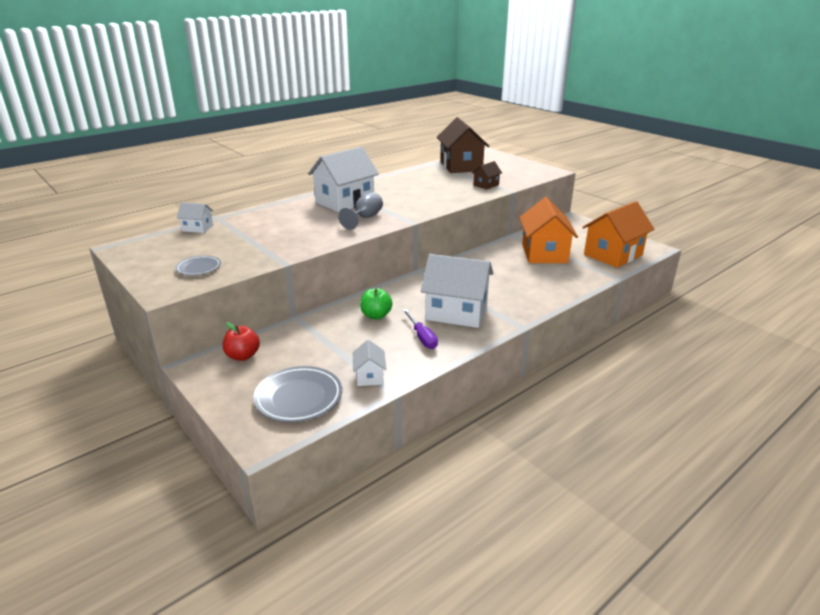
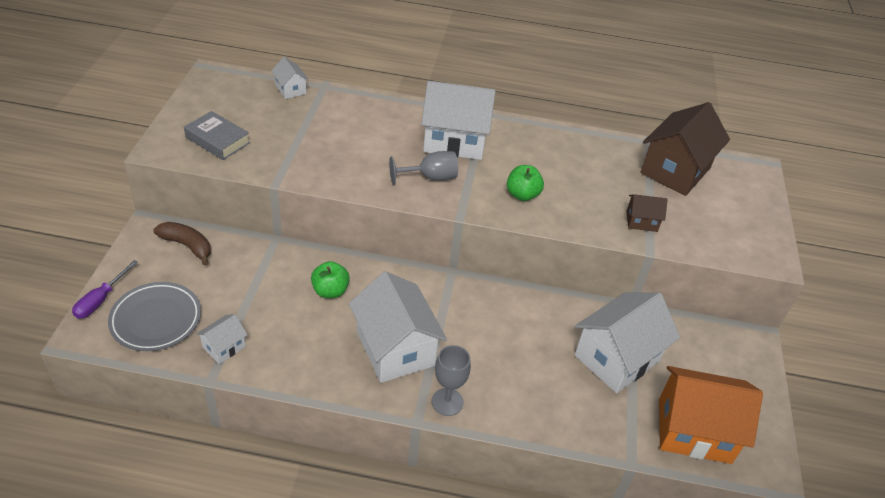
camera: 45 degrees right, 15 degrees up
grey plate [175,256,221,275] -> grey book [184,111,250,160]
red apple [223,322,260,361] -> brown banana [153,222,211,265]
purple screwdriver [403,309,438,349] -> purple screwdriver moved to [72,260,138,319]
orange house [520,197,578,263] -> white house [575,292,680,393]
none -> grey goblet [432,345,471,416]
none -> green apple [507,165,544,201]

